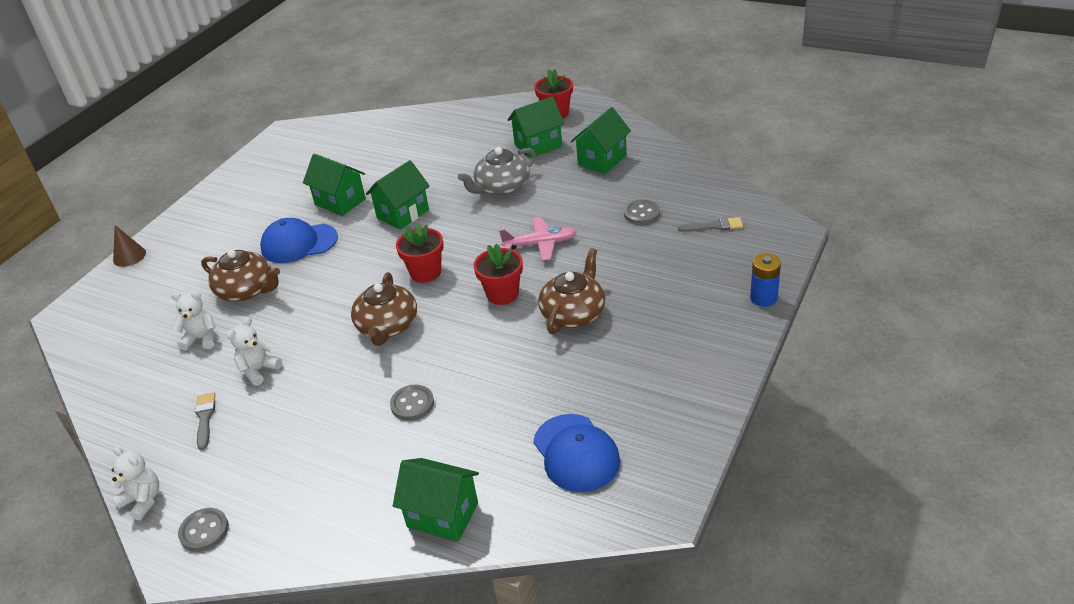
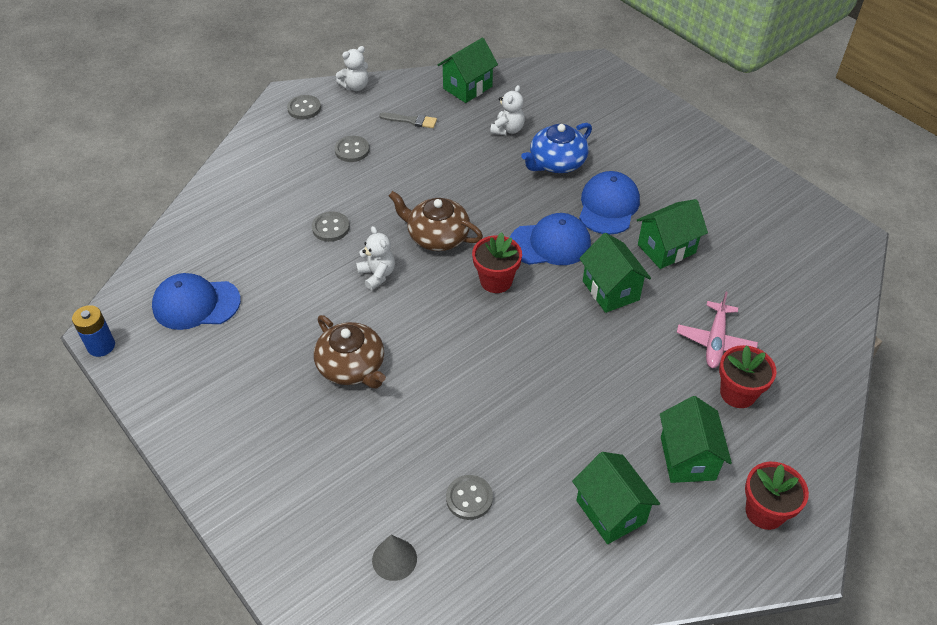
camera: 110 degrees right, 10 degrees up
brown cone [113,225,146,267] -> none
brown teapot [201,249,280,301] -> blue teapot [521,123,592,173]
white teddy bear [227,317,282,386] -> white teddy bear moved to [356,226,395,290]
green house [393,458,479,542] -> green house moved to [438,38,498,103]
grey teapot [458,147,536,196] -> none
red flower pot [474,244,523,305] -> red flower pot moved to [719,345,777,408]
pink plane [499,217,577,261] -> pink plane moved to [677,292,758,368]
grey brush [678,217,743,232] -> grey cone [372,535,417,581]
blue battery [750,253,781,307] -> blue battery moved to [72,305,115,357]
none -> grey button [334,136,370,162]
none -> blue cap [510,213,591,265]

